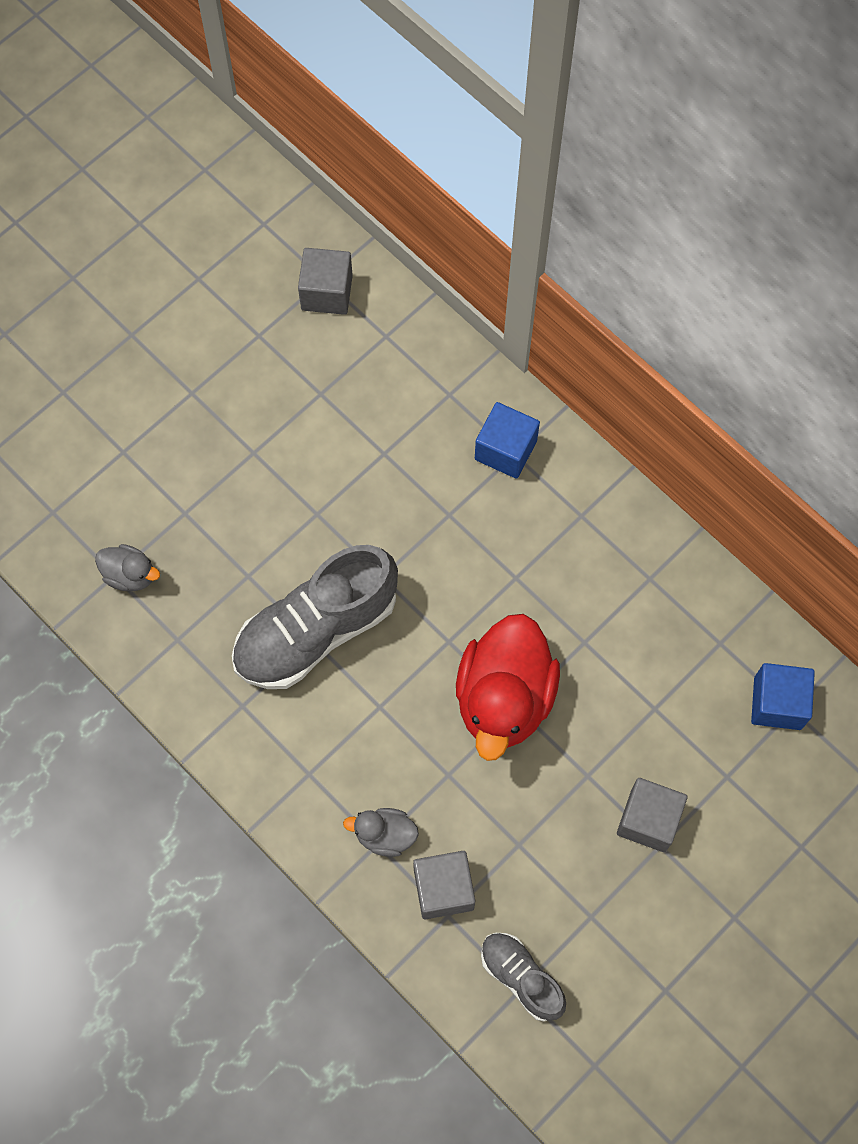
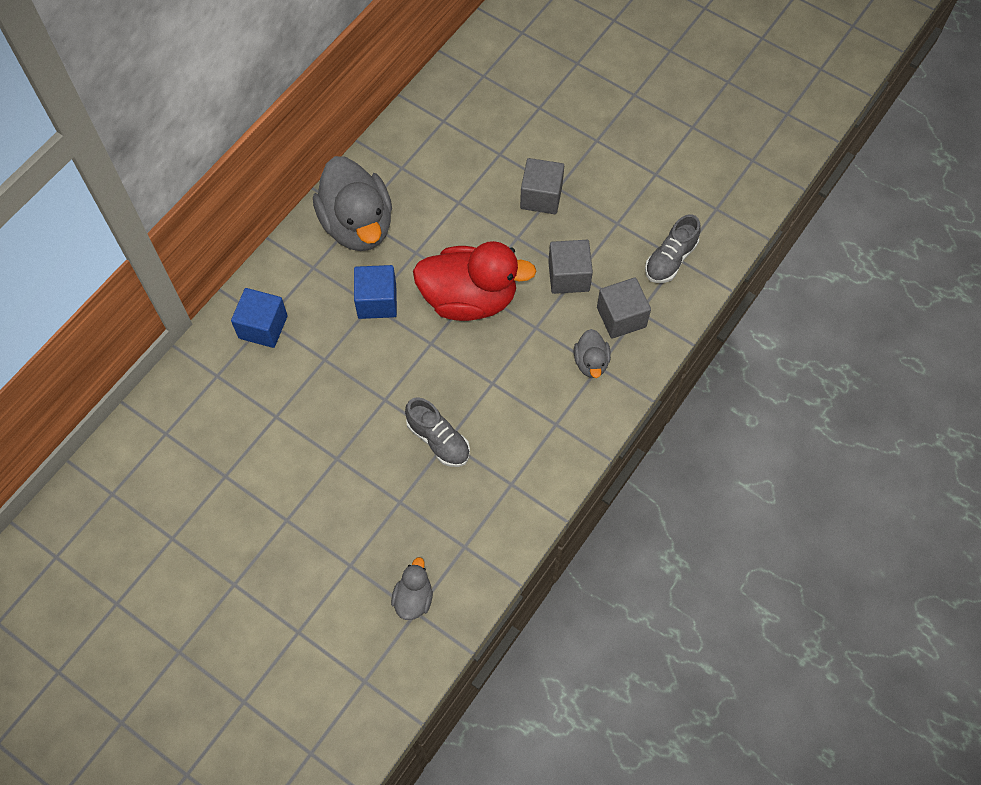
camera: 100 degrees left, 5 degrees down
grey shoe [232,545,398,689] -> grey shoe [405,397,470,467], size x0.53
grey cube [298,248,353,315] -> grey cube moved to [548,240,593,294]
blue cube [751,663,815,730] -> blue cube moved to [354,265,397,319]
none -> grey duck [313,156,392,251]

